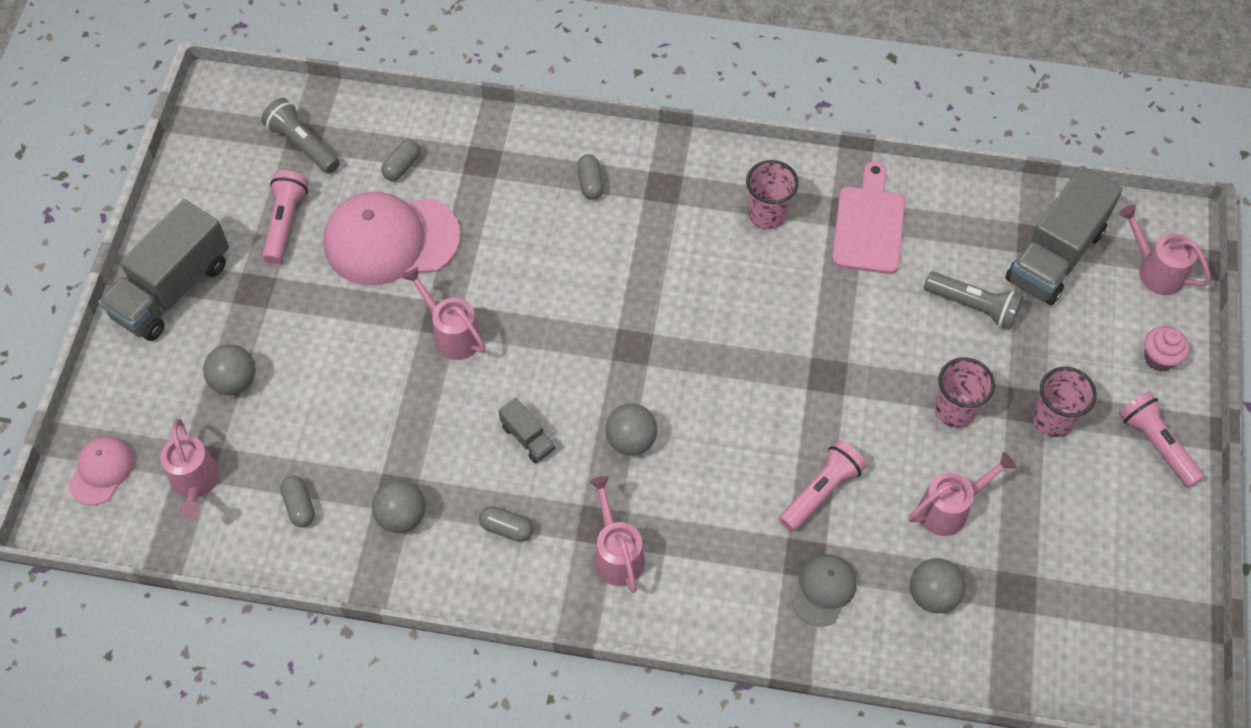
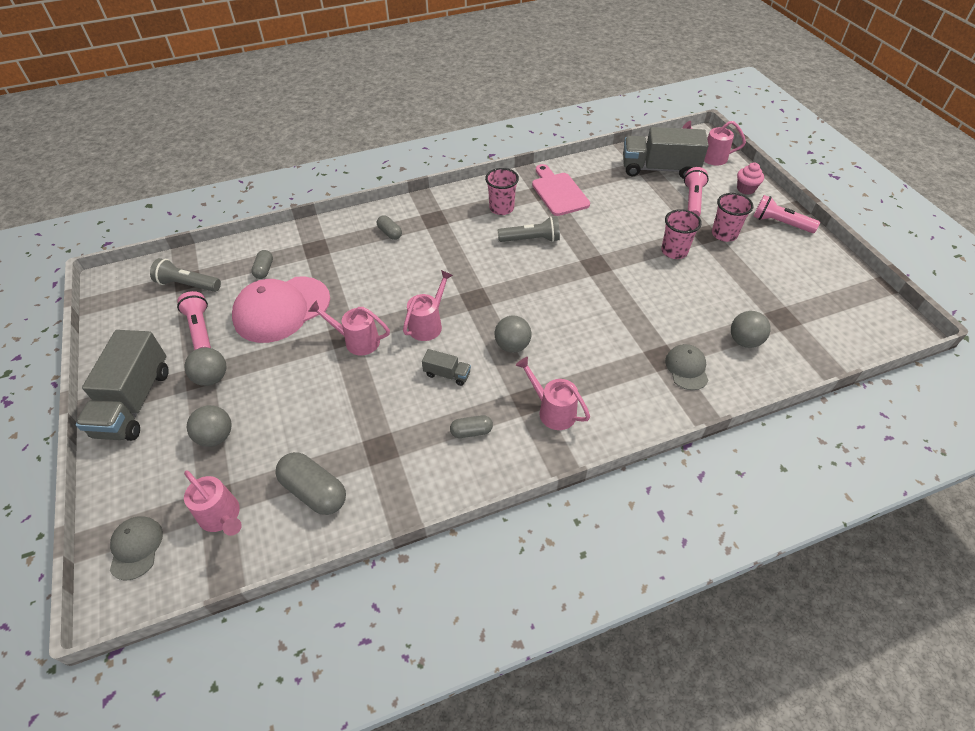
camera: 30 degrees left, 10 degrees down
pink cap [68,437,135,505] -> grey cap [110,516,163,580]
grey capsule [280,476,315,527] -> grey capsule [275,452,346,515], size x1.78
grey ball [372,480,426,533] -> grey ball moved to [184,348,226,386]
pink flashlight [779,440,867,532] -> pink flashlight moved to [684,167,709,216]
pink watering can [909,452,1016,536] -> pink watering can moved to [403,270,453,341]
grey flashlight [924,272,1023,330] -> grey flashlight moved to [498,216,560,242]
grey truck [1005,166,1123,305] -> grey truck turned 90 degrees clockwise [623,127,709,179]

